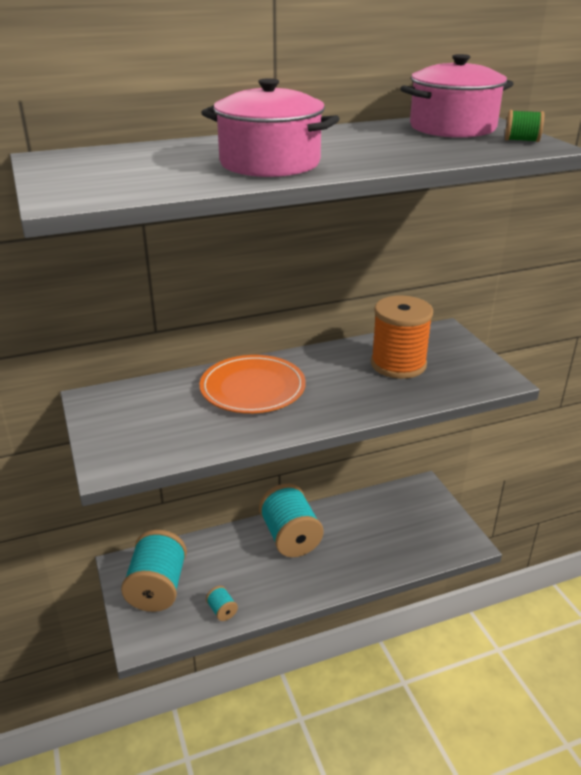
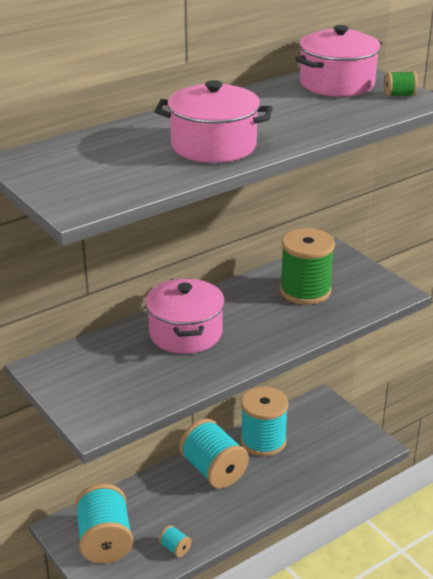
camera: 15 degrees left, 0 degrees up
orange plate [200,355,306,413] -> pink pot [146,278,225,354]
orange spool [371,295,433,379] -> green spool [280,228,335,305]
none -> turquoise spool [241,387,288,457]

